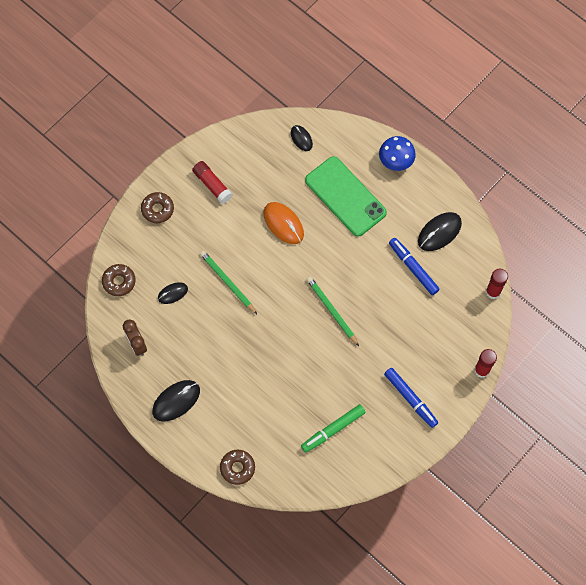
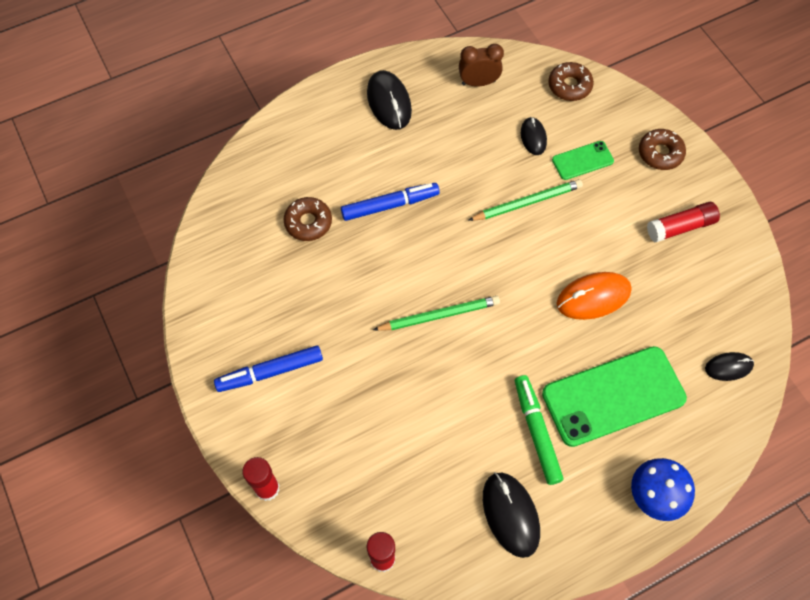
camera: 110 degrees right, 5 degrees down
brown donut [220,450,255,485] -> brown donut moved to [284,197,332,241]
green marker [301,404,366,453] -> green marker moved to [515,375,564,485]
blue marker [389,238,440,295] -> blue marker moved to [341,183,440,221]
none -> green phone [552,141,614,180]

